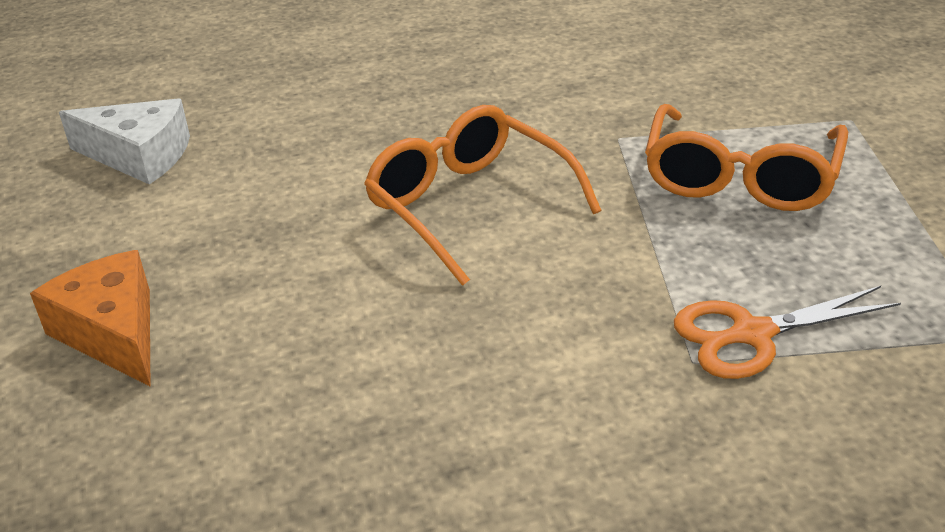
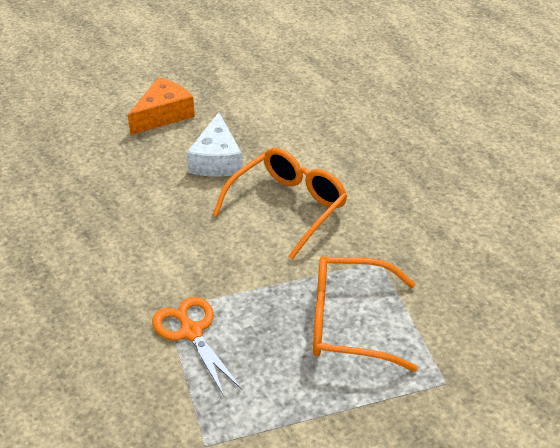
camera: 75 degrees right, 5 degrees up
white cheese [59,98,190,184] -> white cheese moved to [186,112,242,177]

